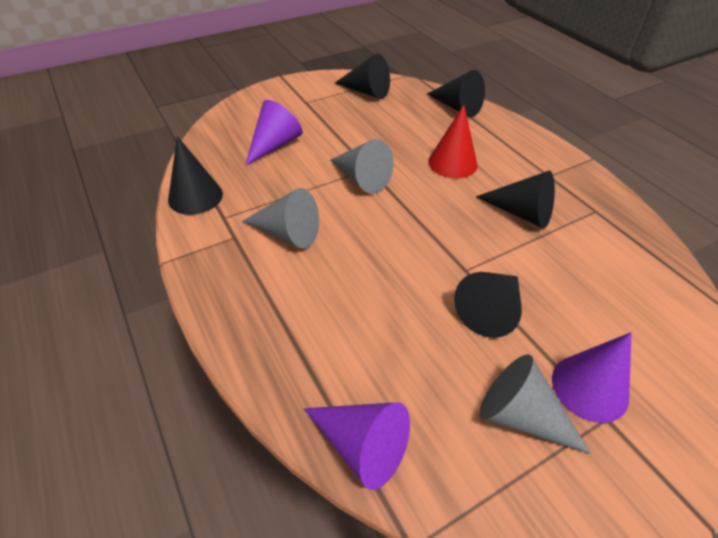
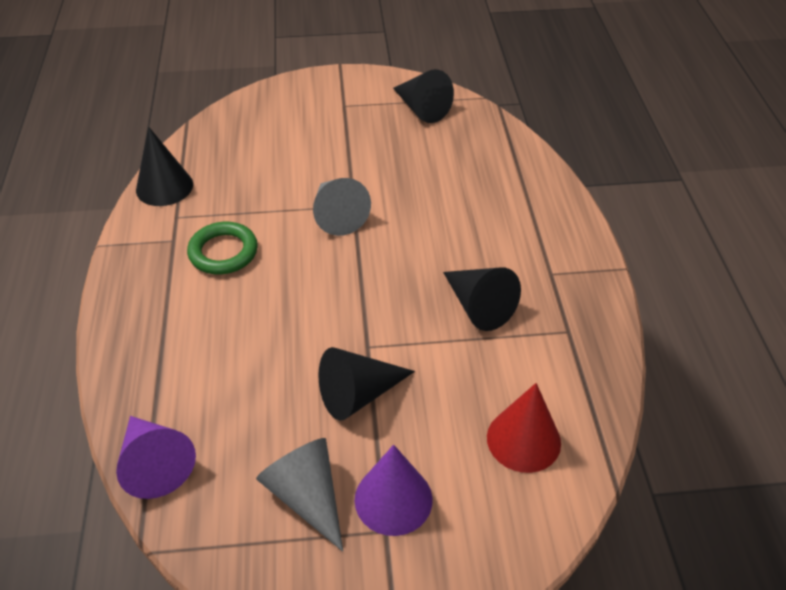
camera: 25 degrees right, 0 degrees up
grey cone [242,188,319,249] -> green ring [187,222,258,275]
purple cone [245,100,303,166] -> none
black cone [427,70,485,117] -> none
red cone [428,105,478,178] -> red cone moved to [487,383,561,473]

